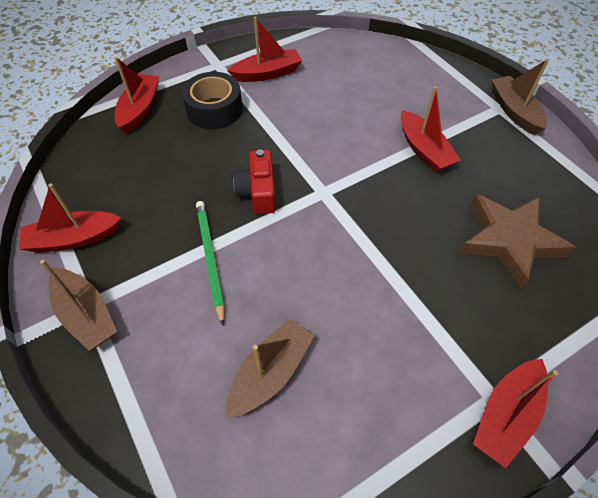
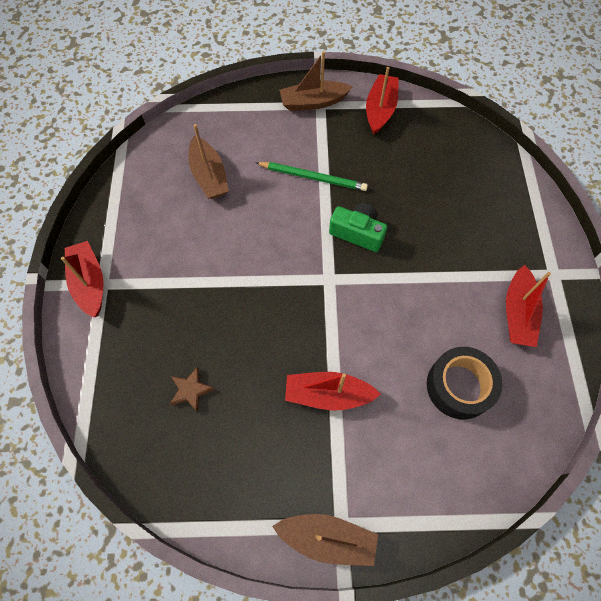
camera: 120 degrees right, 10 degrees up
red boat [114,57,159,134] -> none
black tape [182,72,243,129] -> black tape moved to [427,347,503,420]
red camera [233,150,276,214] -> green camera [329,203,387,252]
brown star [460,194,576,289] -> brown star [170,366,214,412], size x0.45

